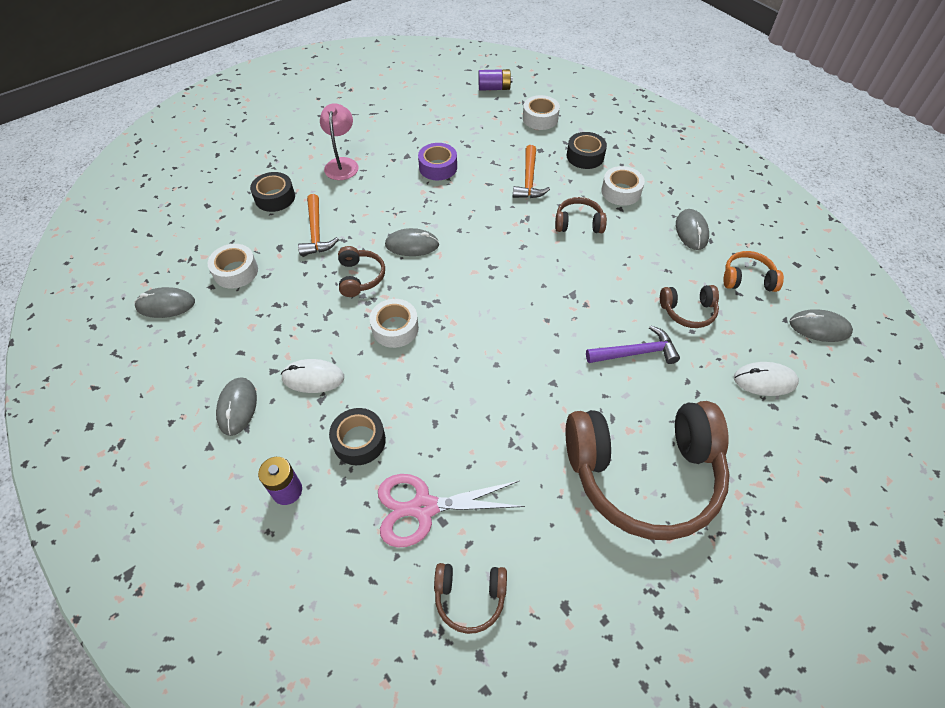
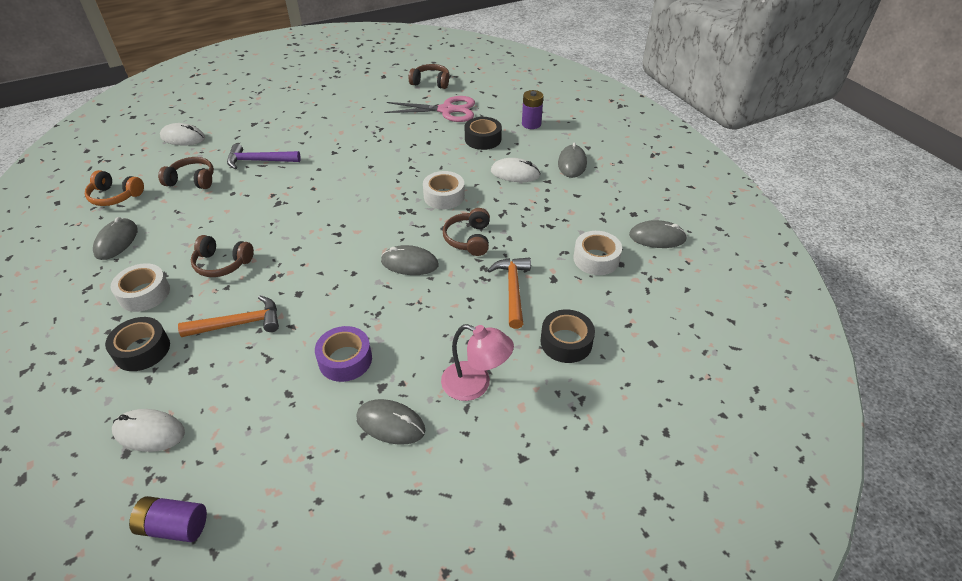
camera: 170 degrees left, 10 degrees down
pink lamp [320,103,359,180] -> pink lamp turned 75 degrees counterclockwise [441,324,514,401]
orange hammer [513,145,550,198] -> orange hammer turned 60 degrees clockwise [178,296,279,337]
white tape [523,95,560,130] -> white mouse [112,409,185,452]
brown headphones [566,401,730,540] -> none
grey mouse [789,309,853,342] -> grey mouse moved to [357,399,425,445]

